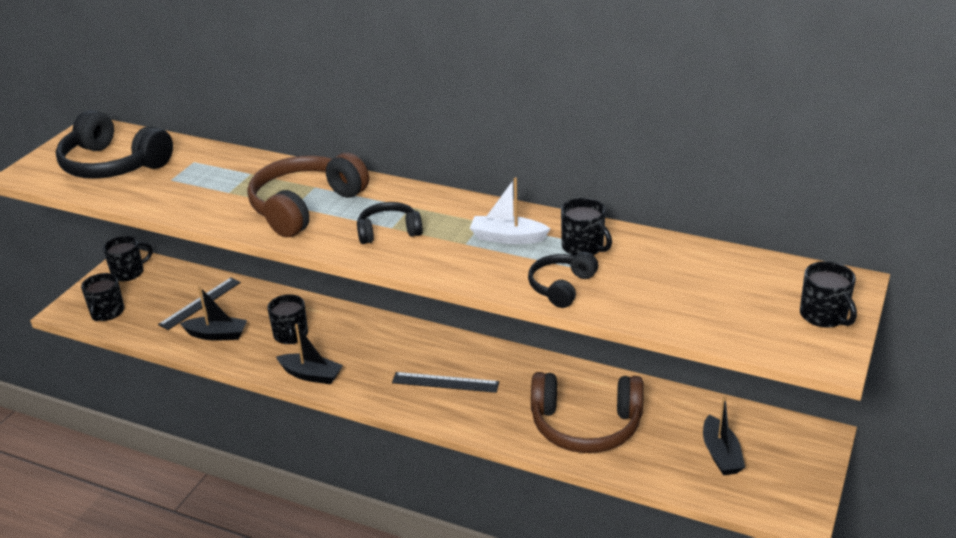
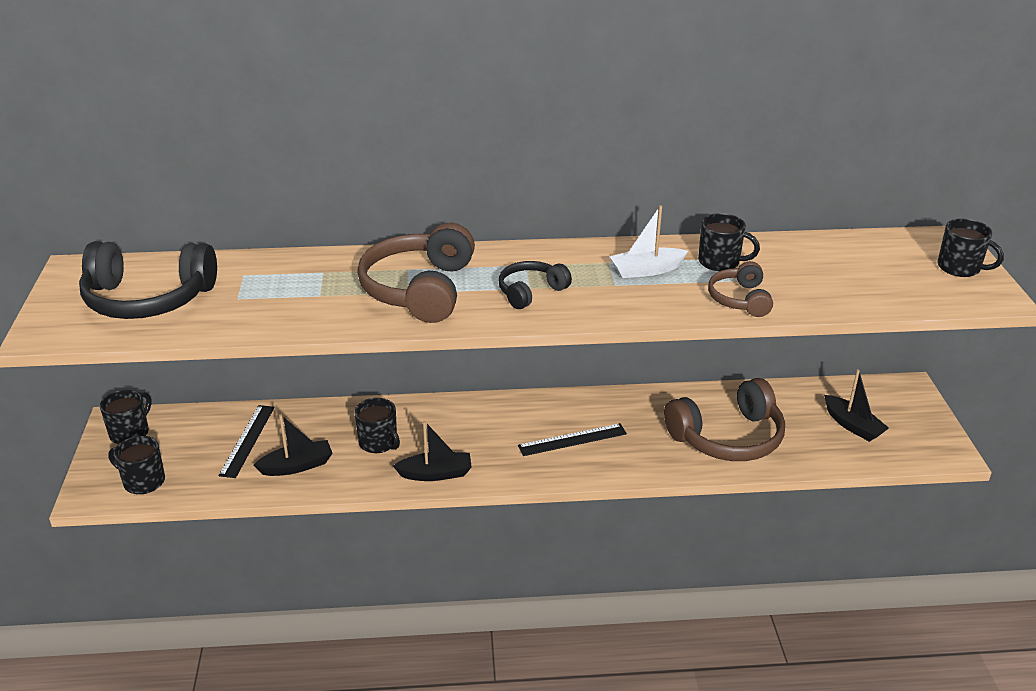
camera: 30 degrees left, 0 degrees up
black mug [81,273,124,321] -> black mug turned 135 degrees clockwise [108,436,165,494]
black headphones [528,252,598,308] -> brown headphones [708,261,773,317]

